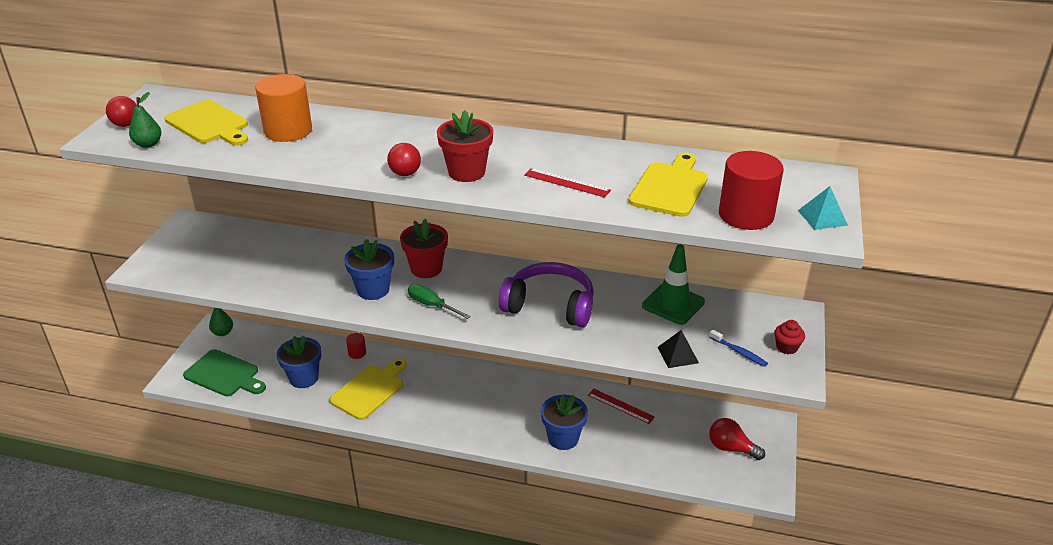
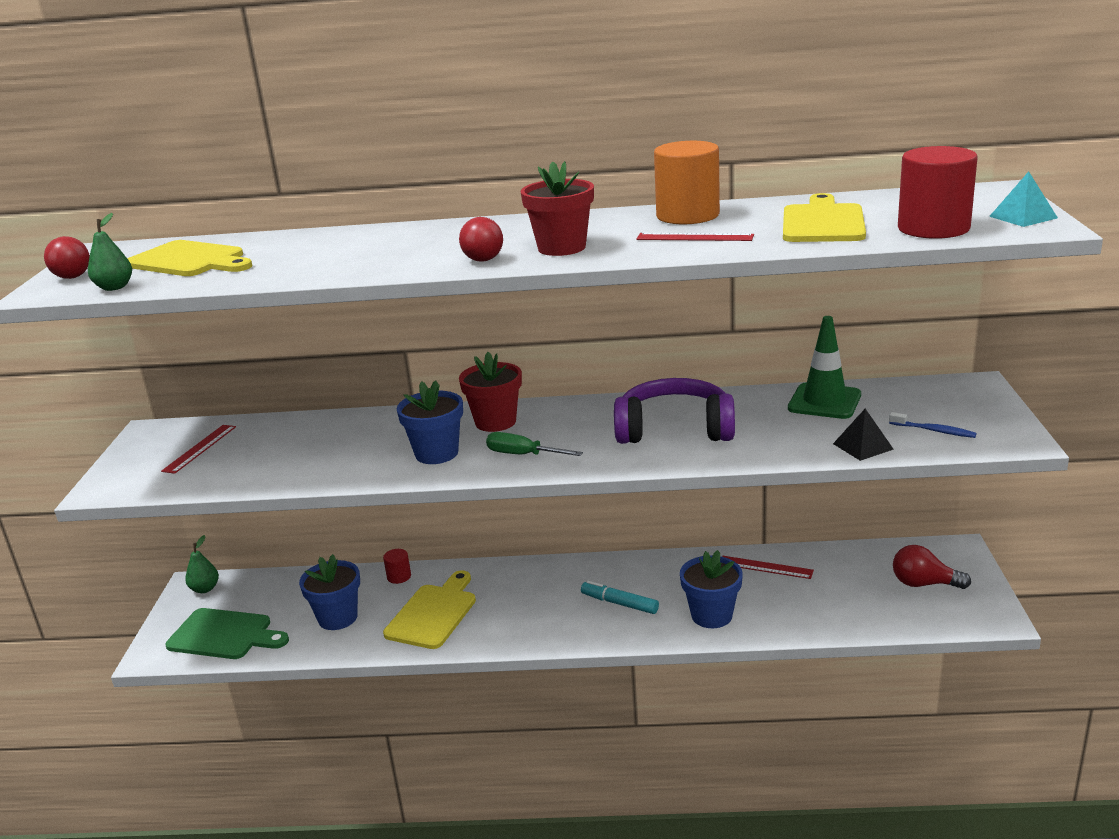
camera: 10 degrees left, 10 degrees down
orange cylinder [255,74,312,142] -> orange cylinder moved to [654,141,720,224]
red cupcake [774,320,805,354] -> none
none -> red ruler [161,425,236,474]
none -> turquoise marker [581,581,659,614]

